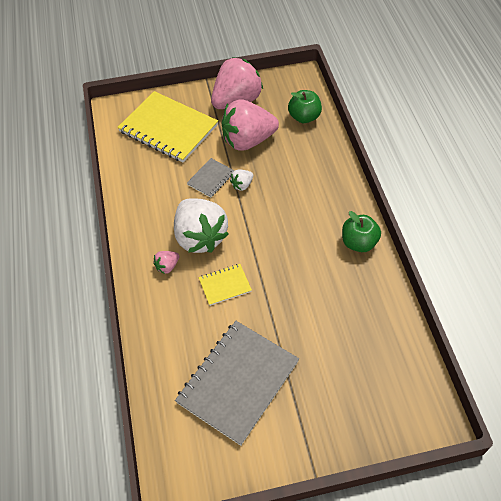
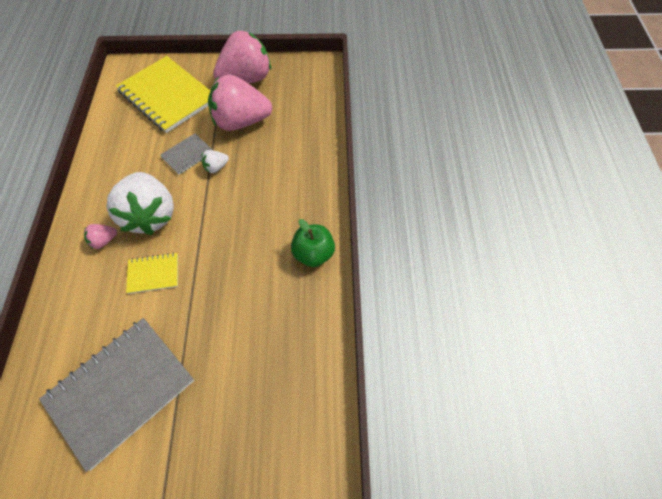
camera: 10 degrees right, 5 degrees up
green apple [288,90,322,123] -> none

